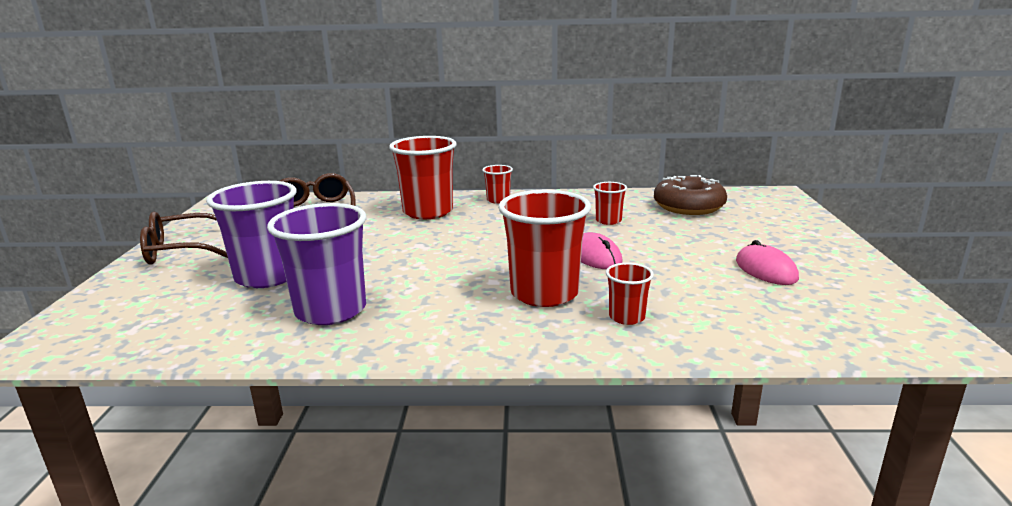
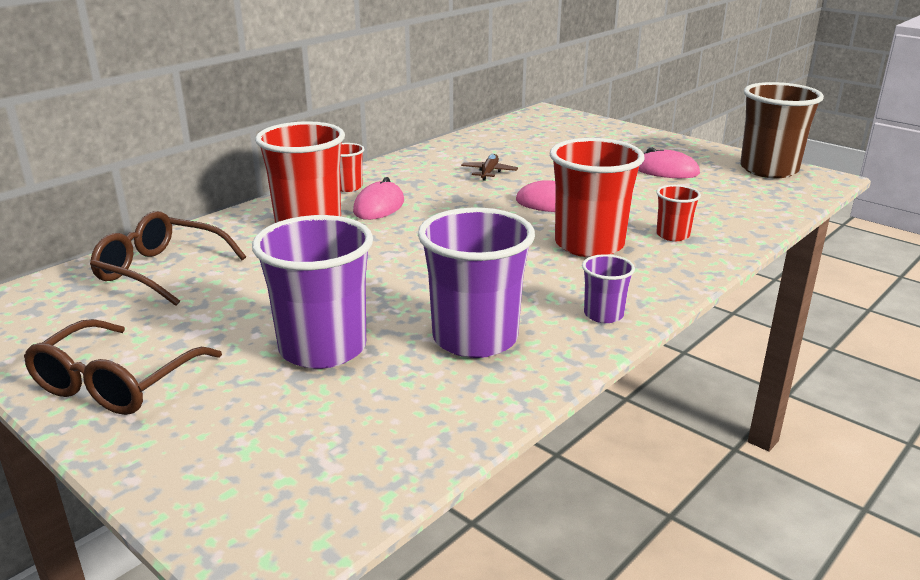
camera: 50 degrees left, 5 degrees up
red cup [593,182,627,225] -> brown plane [461,154,518,181]
brown donut [654,175,727,215] -> none
none -> pink mouse [353,177,404,220]
none -> purple cup [582,254,635,323]
none -> brown cup [740,82,824,178]

